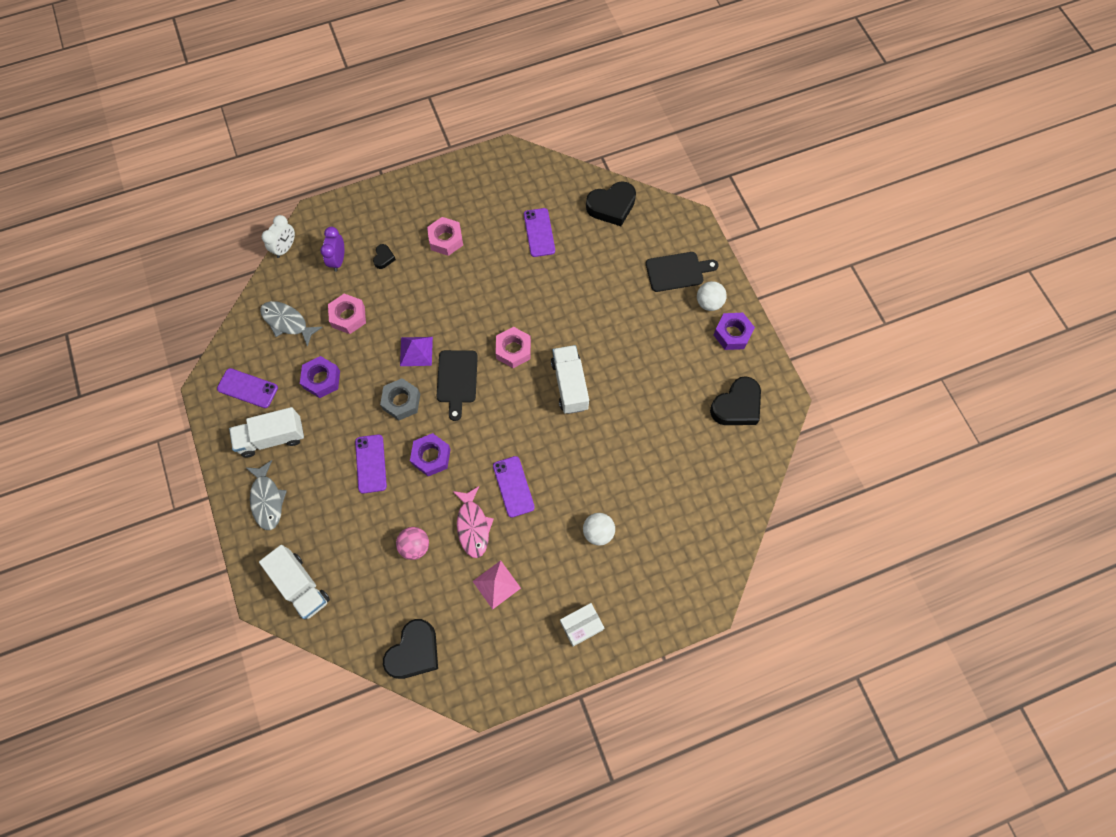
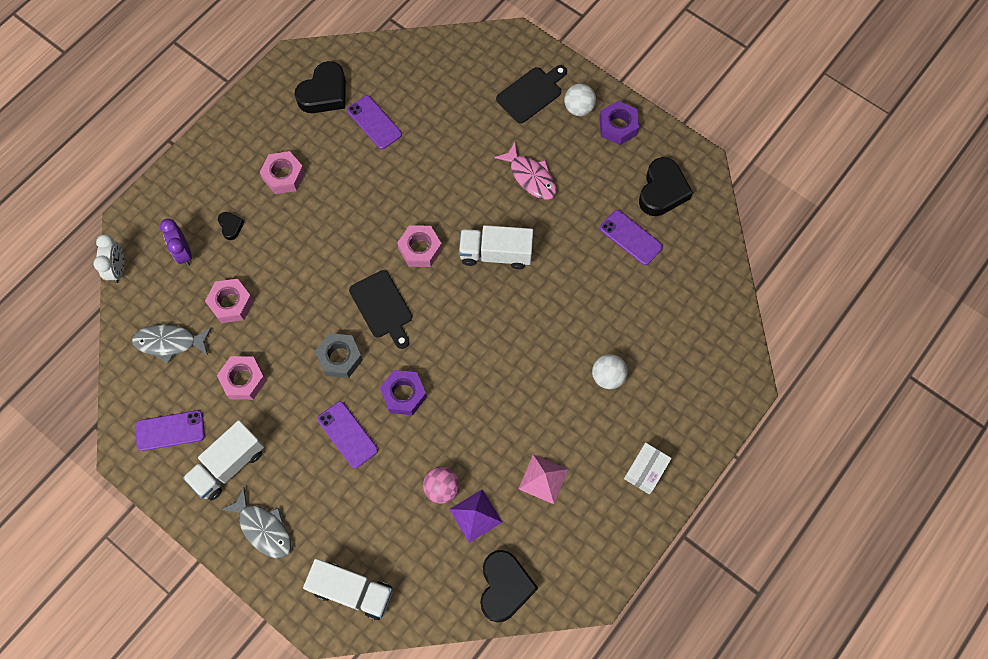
camera: 30 degrees left, 0 degrees up
purple nut [300,356,340,398] -> pink nut [217,356,267,400]
purple pyramid [400,337,433,366] -> purple pyramid moved to [449,489,502,543]
pink fish [453,486,494,558] -> pink fish moved to [495,142,557,200]
purple phone [493,456,535,518] -> purple phone moved to [600,210,663,265]
white truck [551,345,589,414] -> white truck turned 45 degrees counterclockwise [459,225,533,269]
black heart [586,181,636,226] -> black heart moved to [295,61,346,113]

